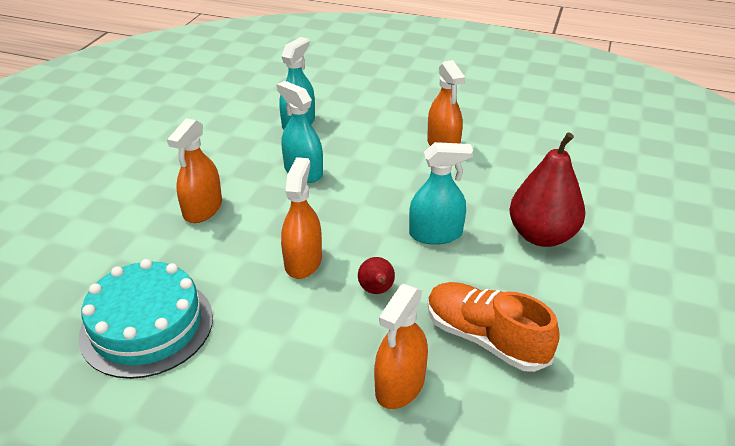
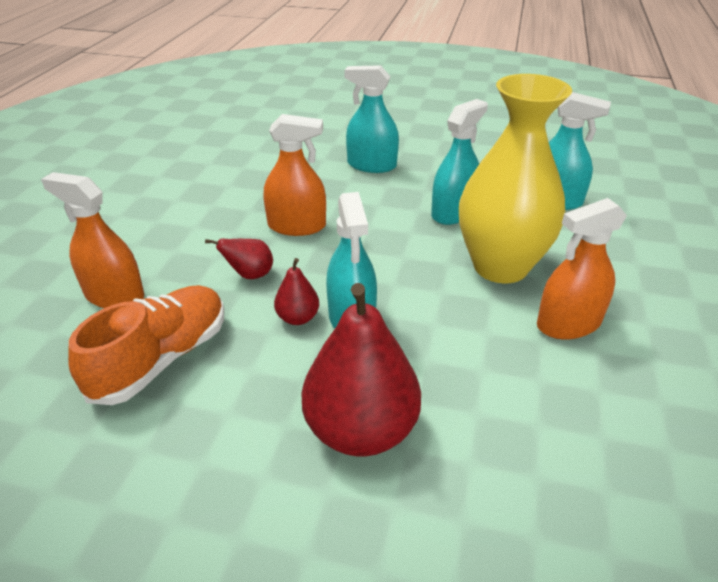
camera: 85 degrees right, 0 degrees up
turquoise cake [79,259,213,379] -> none
orange spray bottle [167,118,222,223] -> turquoise spray bottle [345,65,399,173]
none -> red pear [274,258,319,325]
none -> yellow vase [459,74,572,283]

